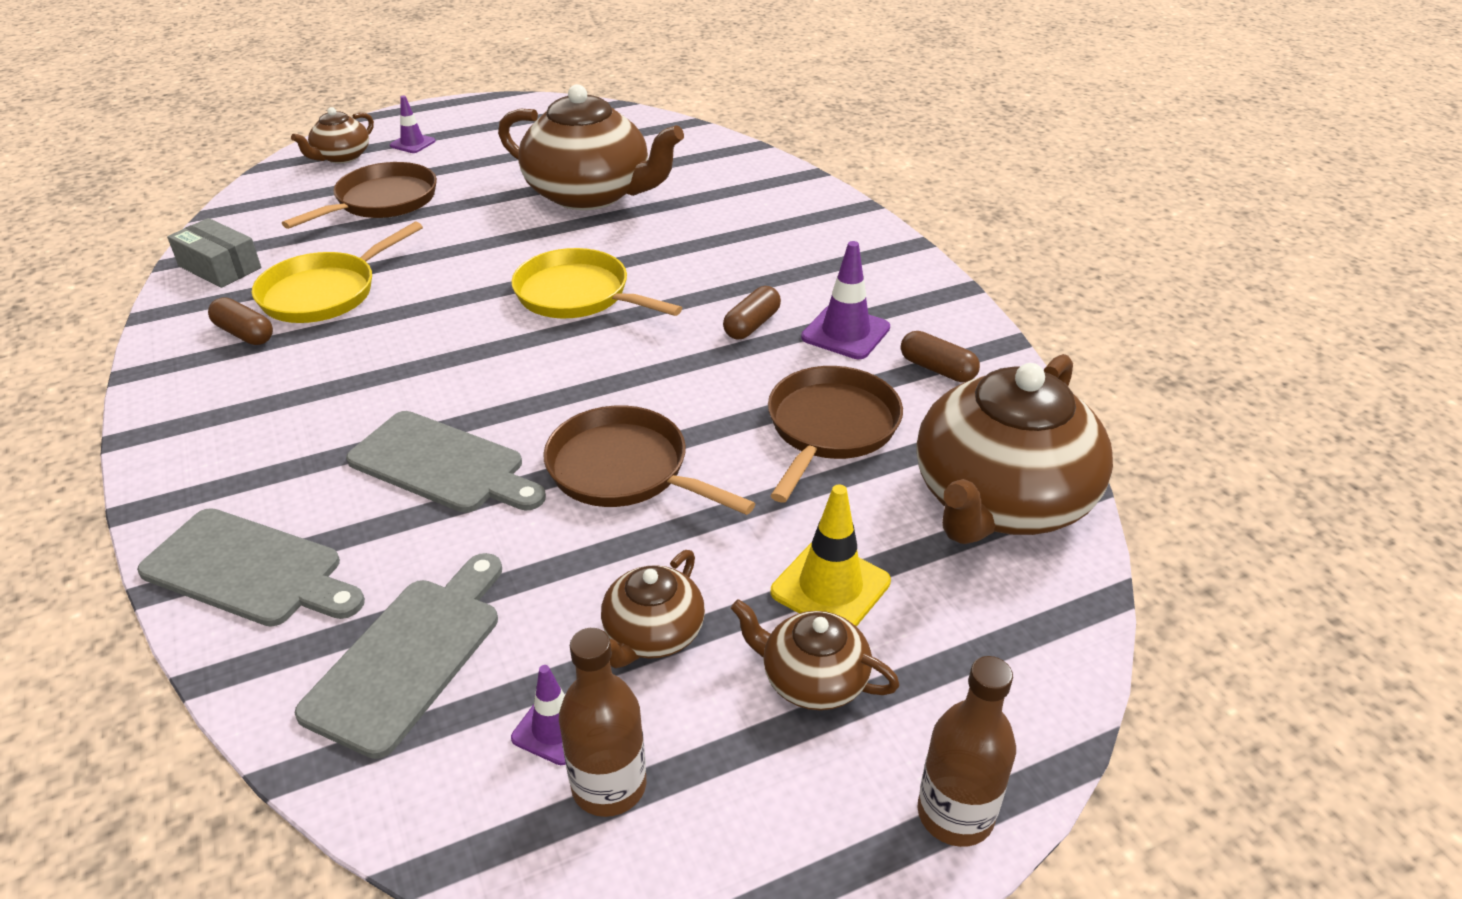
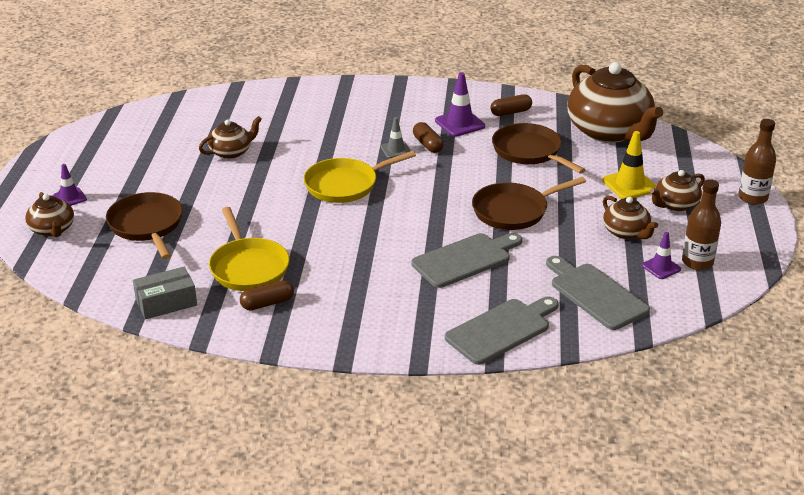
camera: 60 degrees left, 5 degrees down
brown teapot [498,84,684,210] -> brown teapot [199,116,262,159], size x0.48
none -> grey traffic cone [381,117,411,158]

